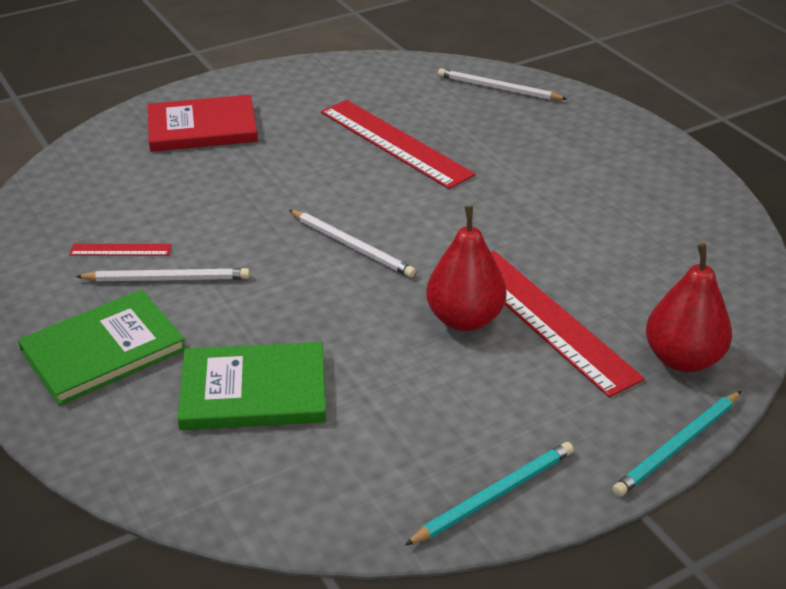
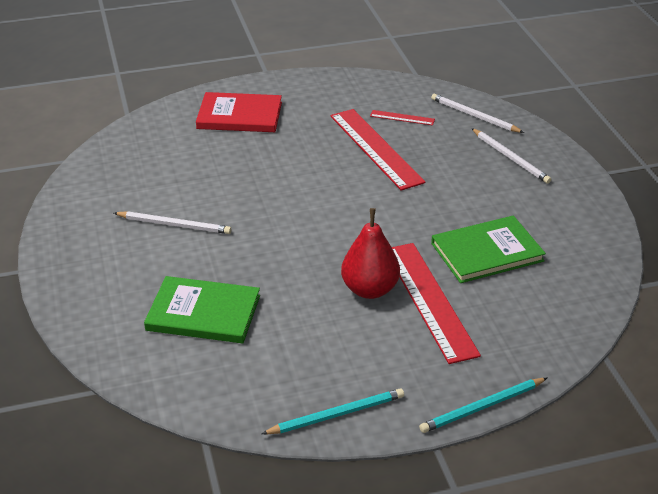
camera: 15 degrees right, 0 degrees up
green book [18,289,186,406] -> green book moved to [431,215,546,283]
red ruler [69,244,172,256] -> red ruler moved to [370,110,435,125]
white pencil [289,210,416,277] -> white pencil moved to [471,128,551,184]
red pear [646,244,732,372] -> none

